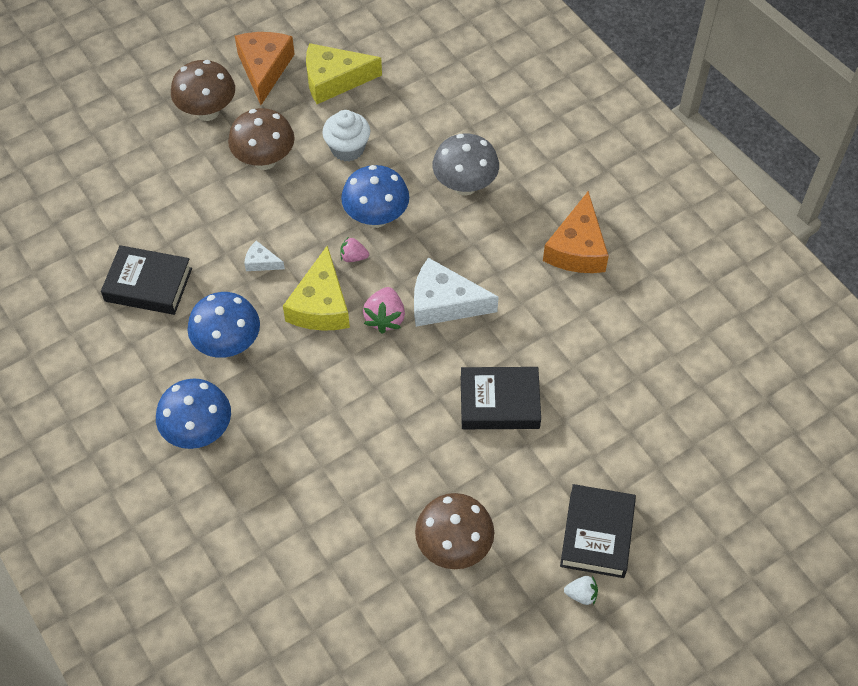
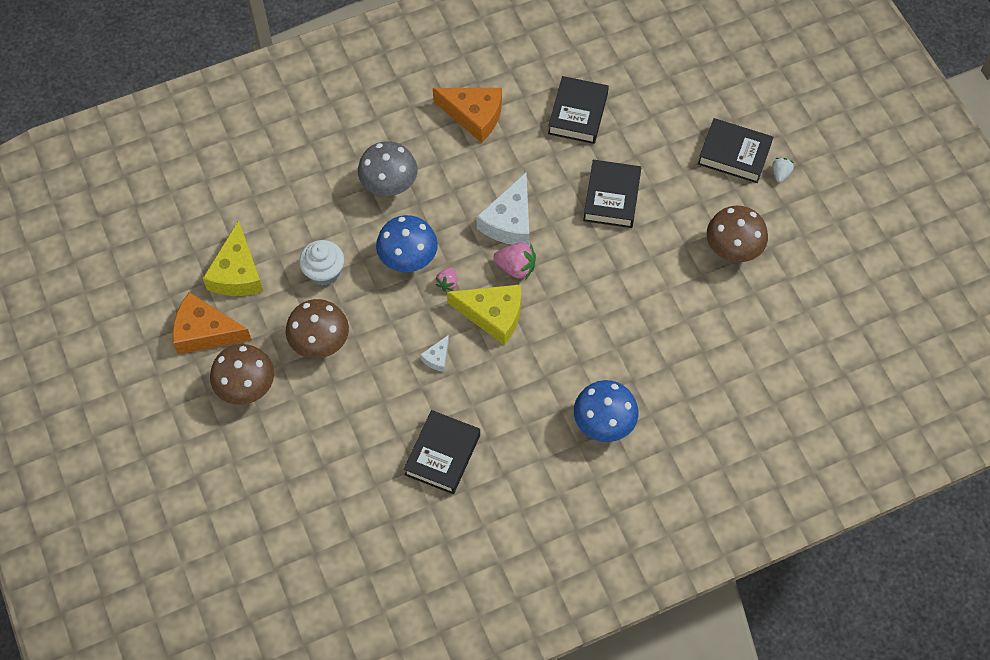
camera: 80 degrees left, 5 degrees up
blue mushroom [187,292,260,358] -> none
none -> black book [548,76,609,144]

